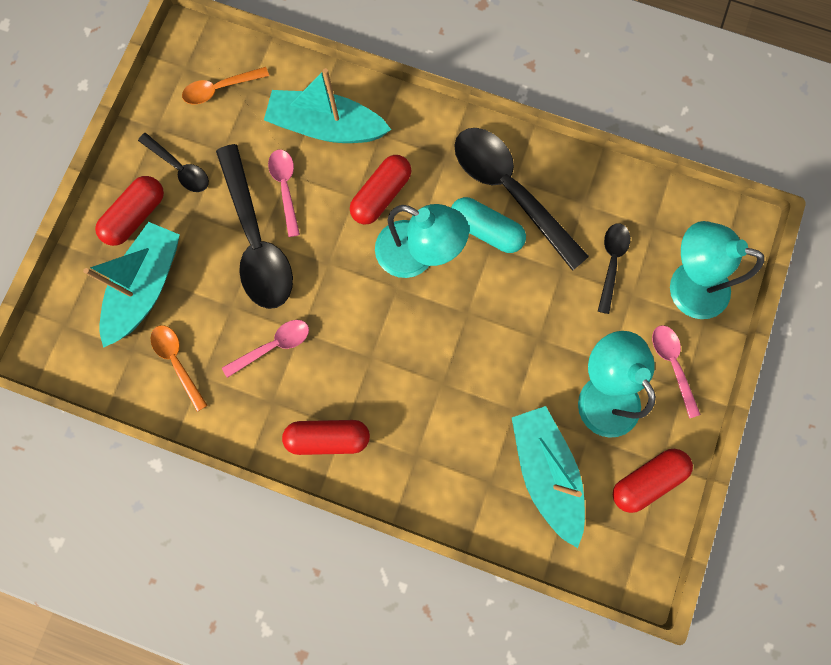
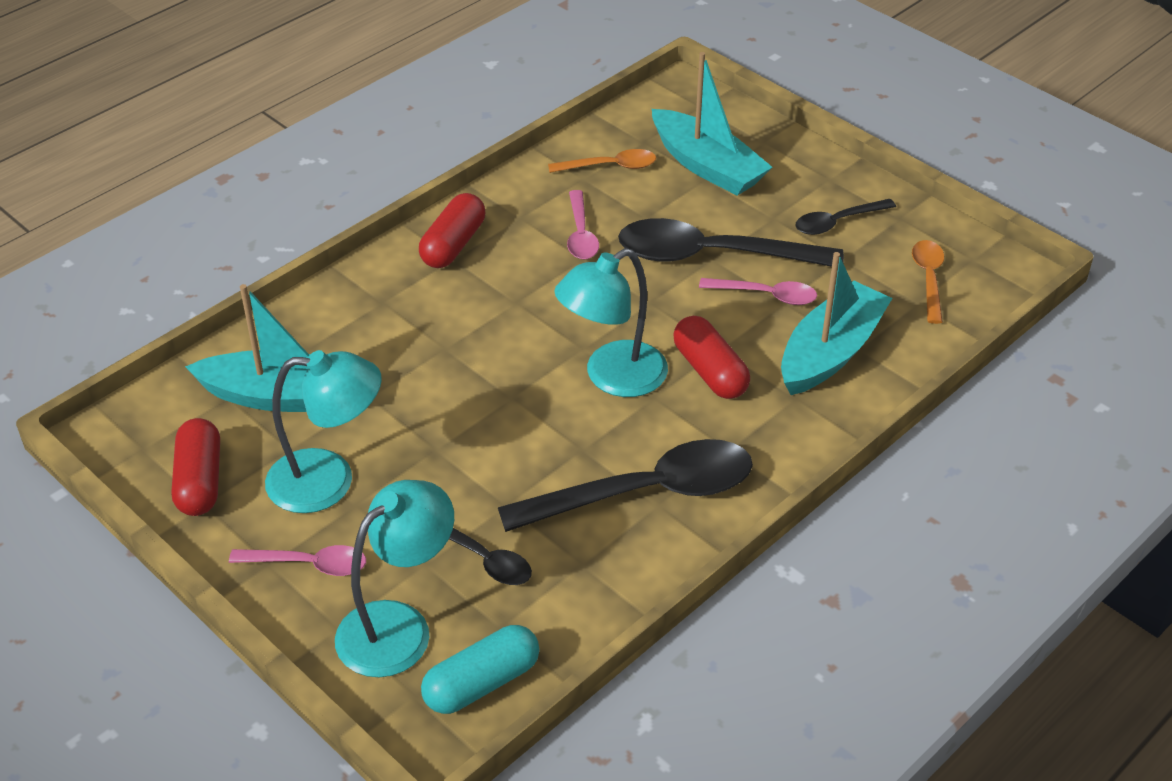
camera: 115 degrees right, 35 degrees down
red capsule [95,176,164,246] -> none
turquoise capsule [451,197,526,253] -> turquoise capsule moved to [421,625,539,714]

